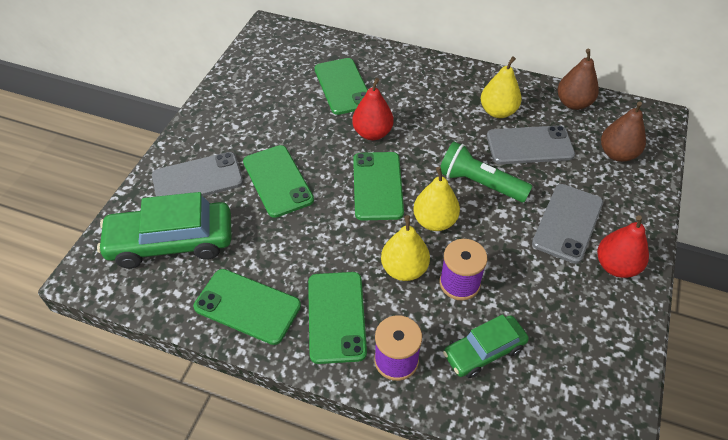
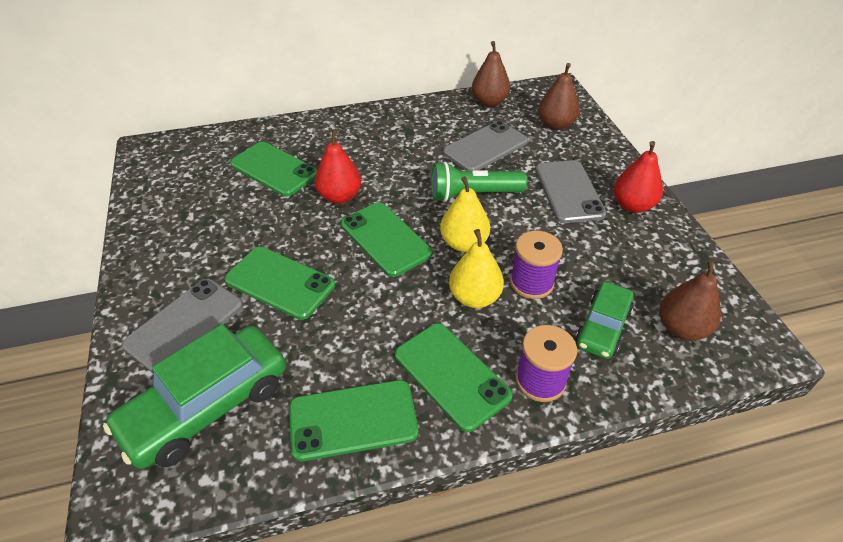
camera: 35 degrees left, 5 degrees down
yellow pear [481,56,522,118] -> none
none -> brown pear [660,259,721,340]

